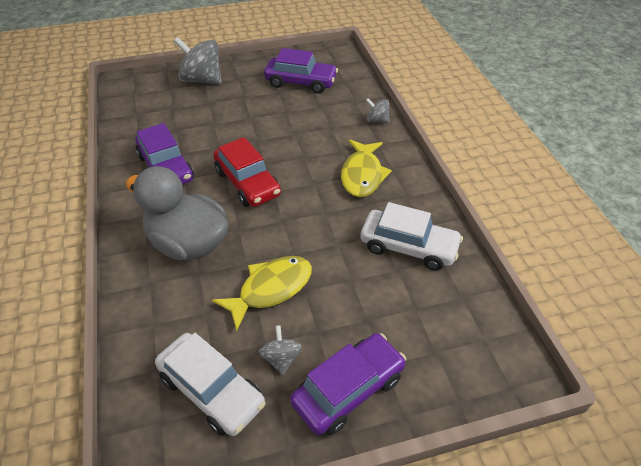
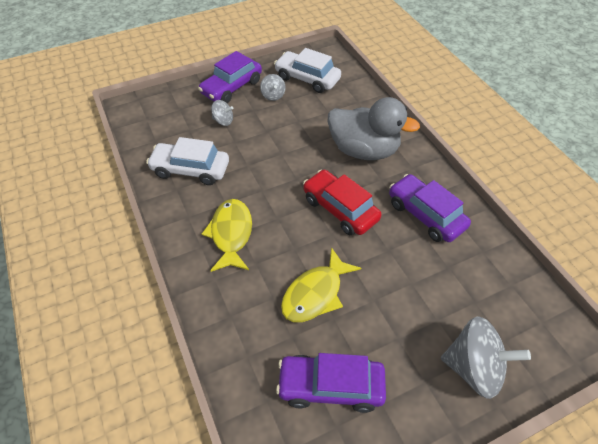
camera: 170 degrees right, 5 degrees up
yellow fish [212,256,312,331] -> yellow fish moved to [281,247,361,322]
grey spinning top [366,98,390,123] -> grey spinning top moved to [211,100,233,126]

